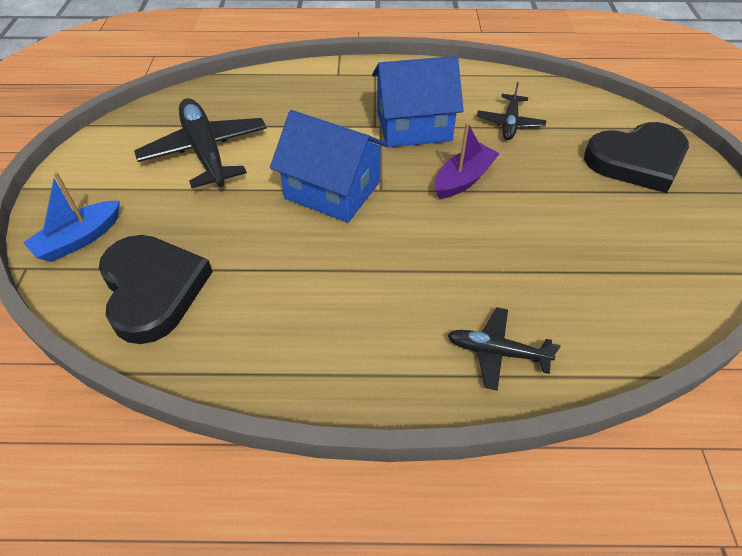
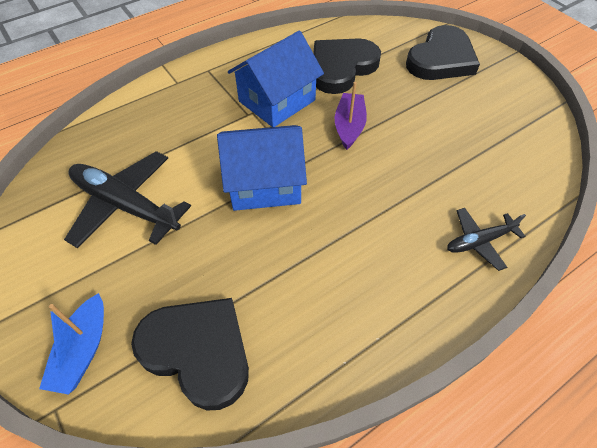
camera: 35 degrees left, 5 degrees up
black plane [477,82,546,140] -> black heart [313,38,381,94]

